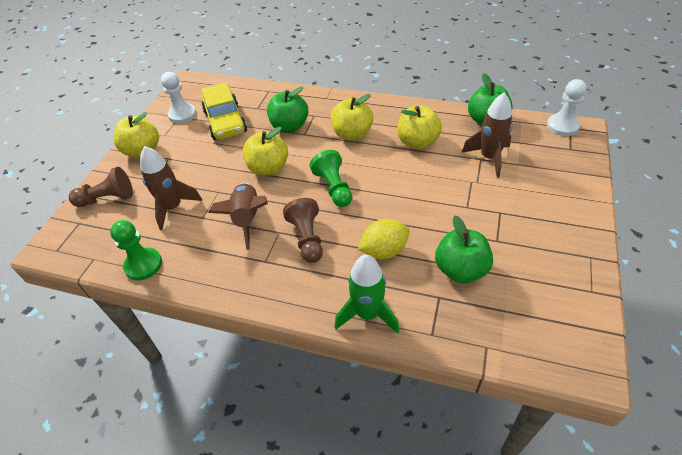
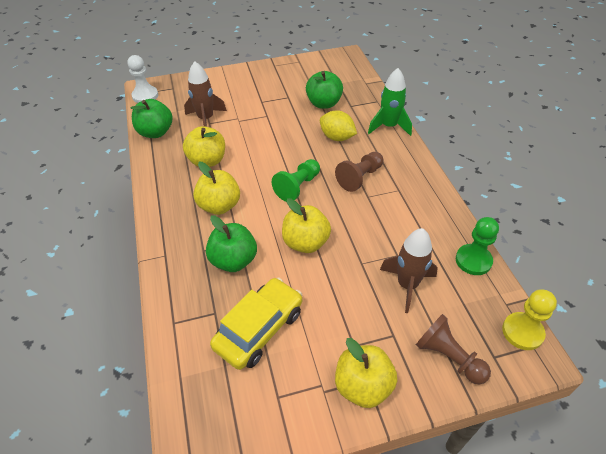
camera: 125 degrees left, 0 degrees up
white pawn [161,72,197,124] -> none
brown rocket [208,183,268,250] -> none
none -> yellow pawn [502,289,557,350]

